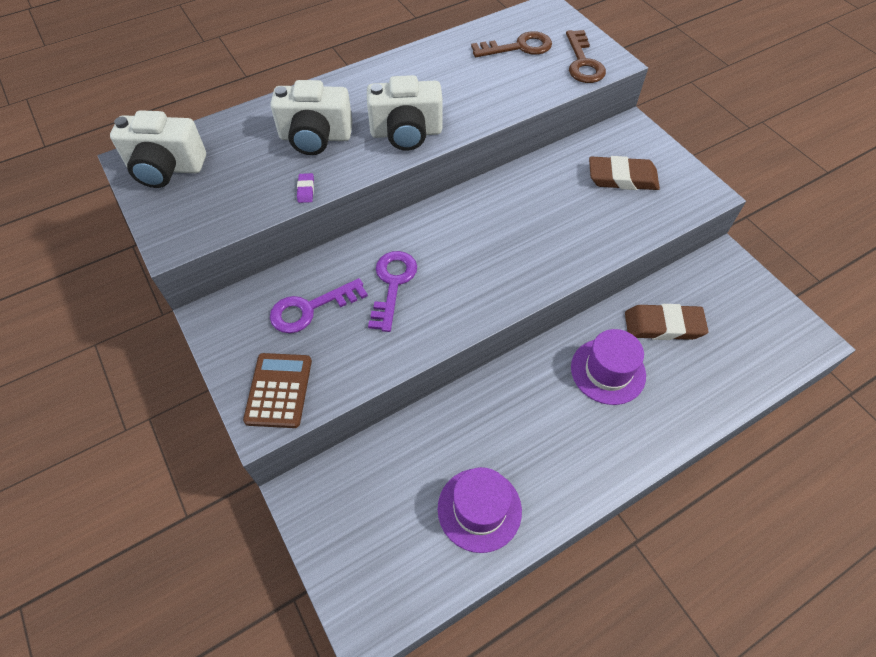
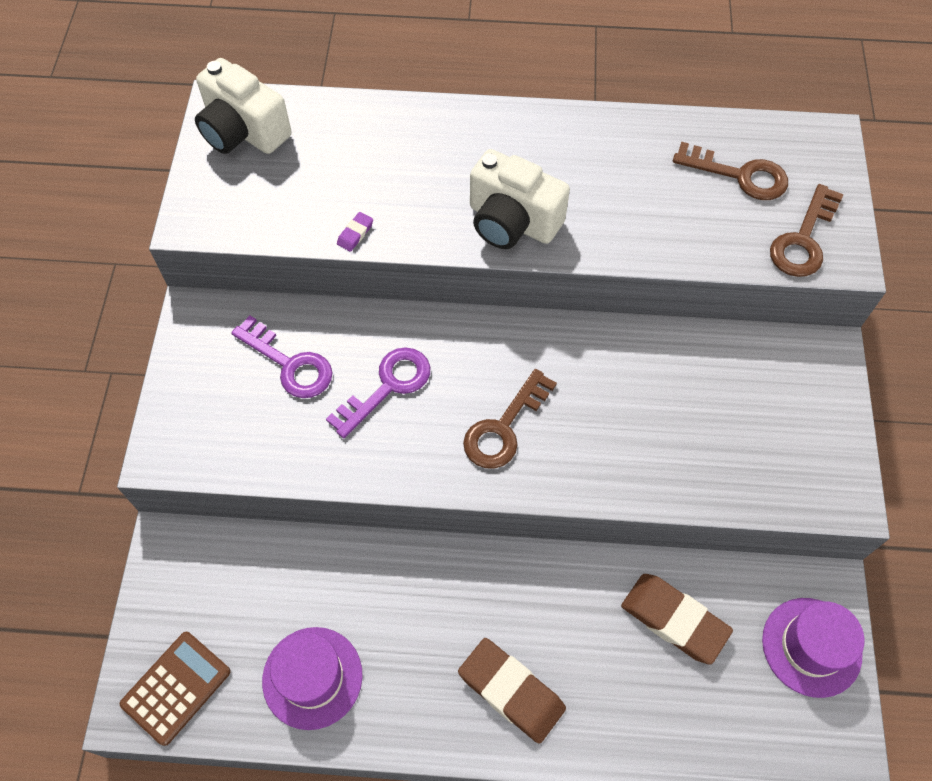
camera: 35 degrees right, 5 degrees up
brown calculator [243,353,312,428] -> brown calculator moved to [120,632,231,746]
white camera [270,80,353,155] -> none
purple key [270,278,368,333] -> purple key turned 150 degrees counterclockwise [231,316,333,398]
purple hat [571,329,646,405] -> purple hat moved to [762,598,865,698]
brown eraser [589,156,660,190] -> brown eraser moved to [458,638,566,744]
none -> brown key [463,369,557,469]

